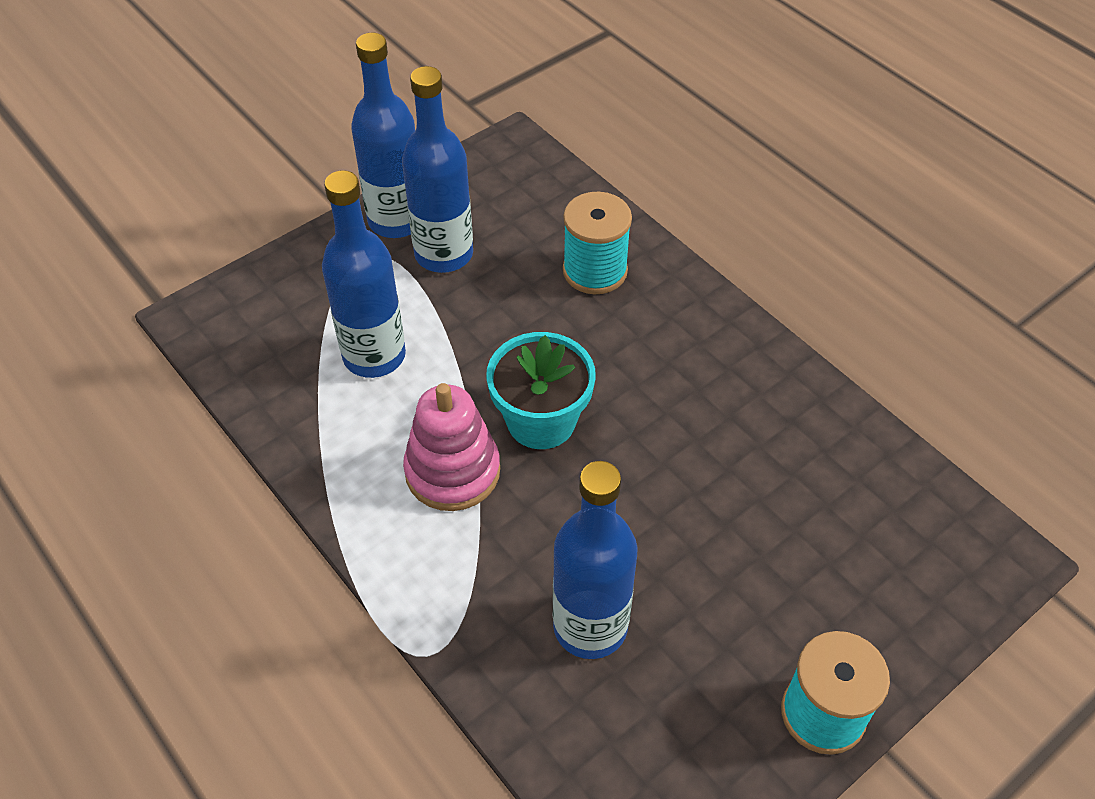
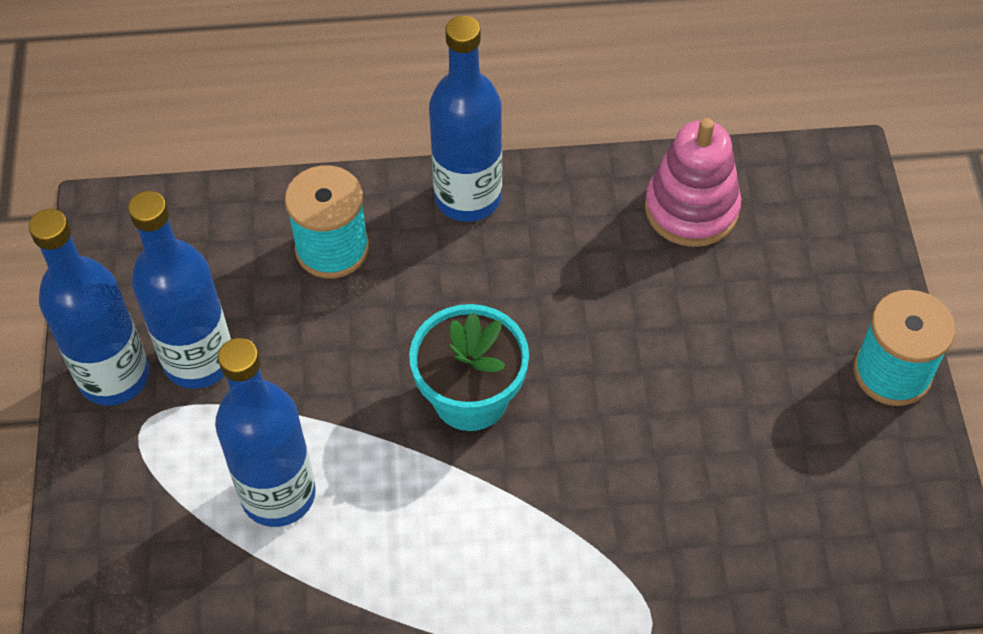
camera: 55 degrees left, 5 degrees up
pink stacking toy [403,383,500,511] -> pink stacking toy moved to [645,118,741,247]
blue bottle [553,461,637,659] -> blue bottle moved to [429,16,502,222]

